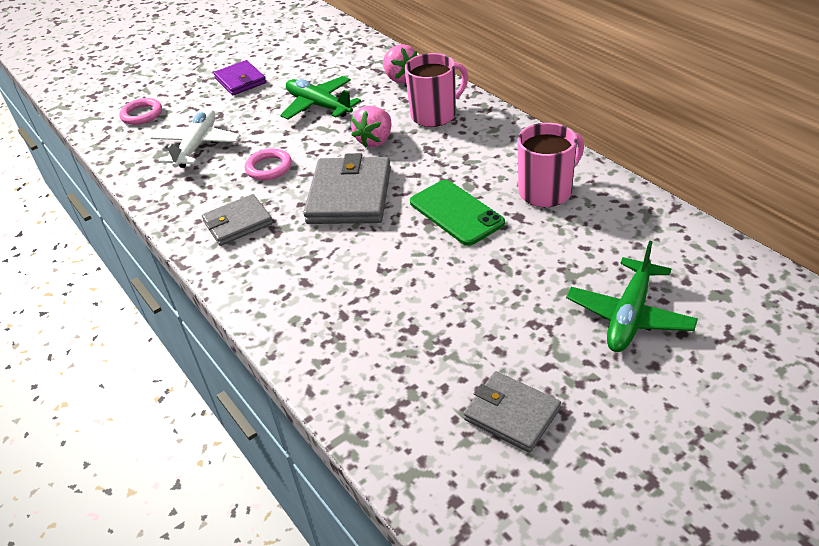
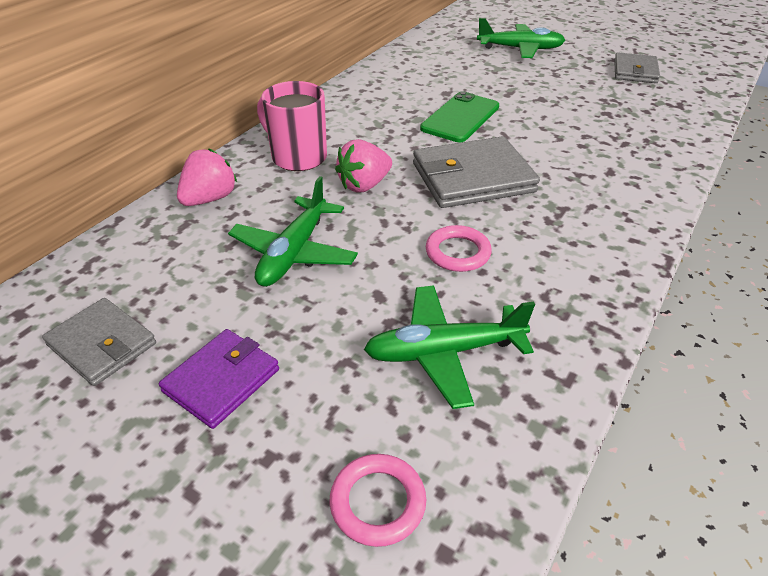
camera: 115 degrees left, 0 degrees up
white plane [151,109,241,168] -> green plane [364,285,535,409]
grey wallet [202,194,273,246] -> grey wallet moved to [42,298,156,386]
pink strawberry [351,106,391,147] -> pink strawberry turned 135 degrees clockwise [335,139,392,192]
pink mug [517,123,584,207] -> none

